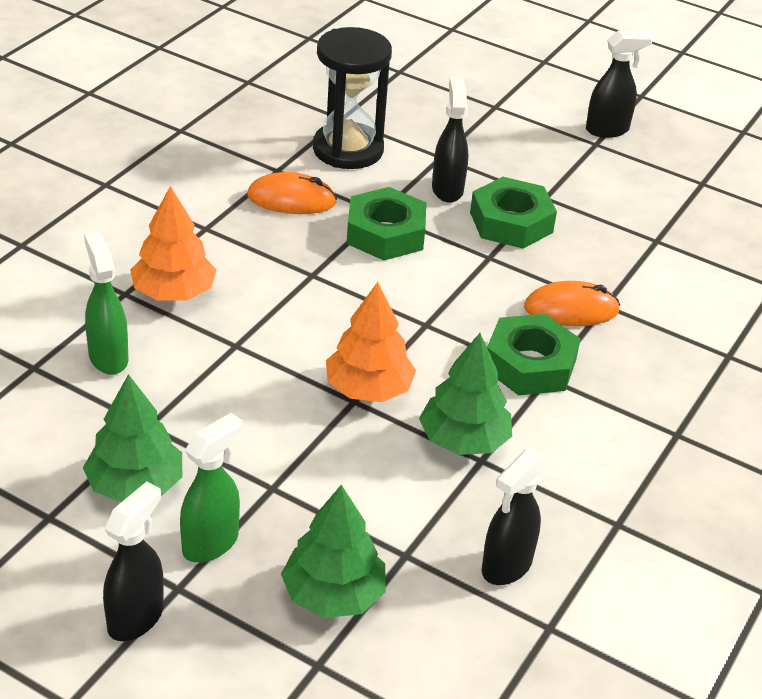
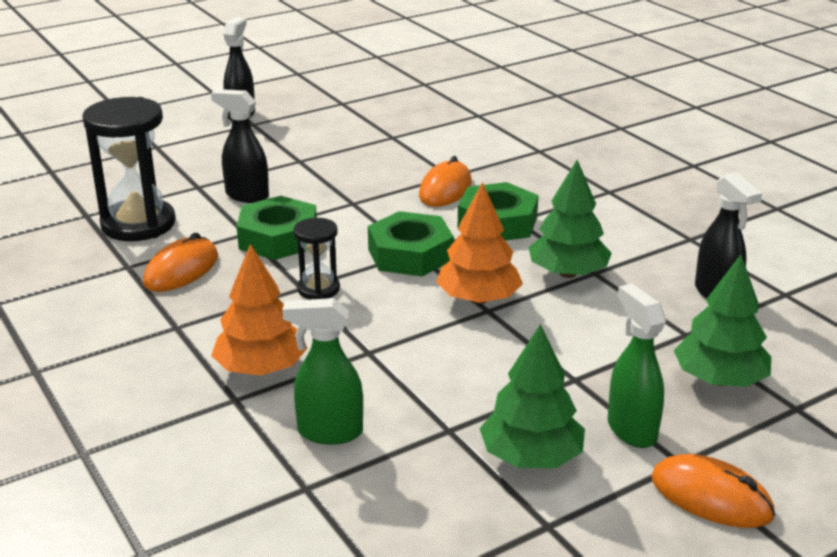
camera: 60 degrees left, 10 degrees down
black spray bottle [103,482,164,641] -> orange mouse [651,454,775,528]
green nut [470,177,557,249] -> green nut moved to [368,211,454,277]
none -> black hourglass [293,218,340,299]

